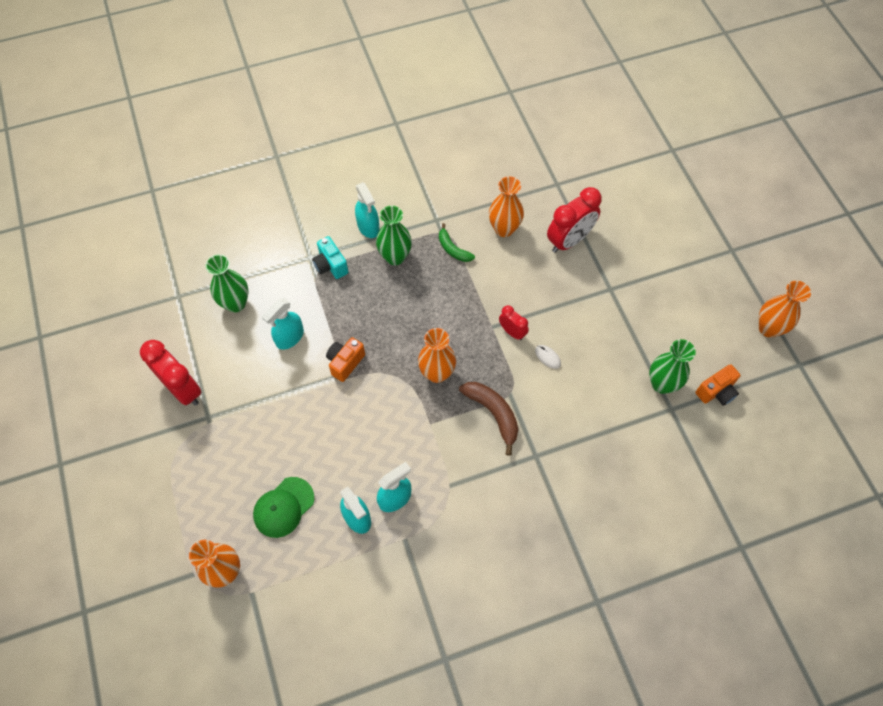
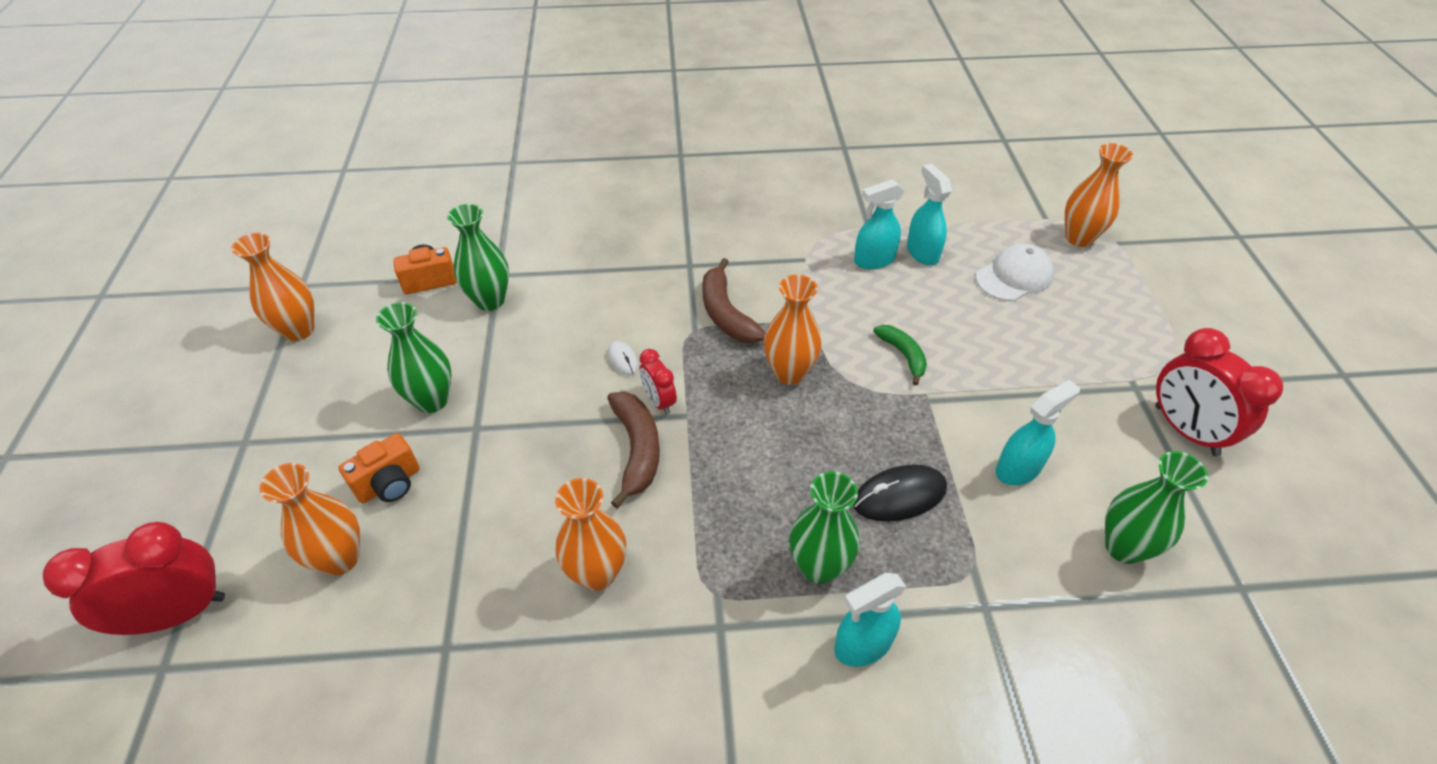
camera: 165 degrees left, 15 degrees down
green cap [253,477,314,538] -> white cap [976,244,1054,301]
turquoise camera [312,236,348,279] -> none
orange camera [326,337,365,382] -> orange camera moved to [338,433,420,503]
turquoise spray bottle [355,182,380,238] -> turquoise spray bottle turned 105 degrees counterclockwise [834,573,907,667]
green banana [439,223,475,262] -> green banana moved to [873,325,927,386]
red clock [547,187,602,253] -> red clock moved to [43,522,225,635]
none -> orange vase [259,463,360,576]
none -> green vase [376,302,451,413]
none -> brown banana [607,391,660,508]
none -> black mouse [854,465,947,522]

